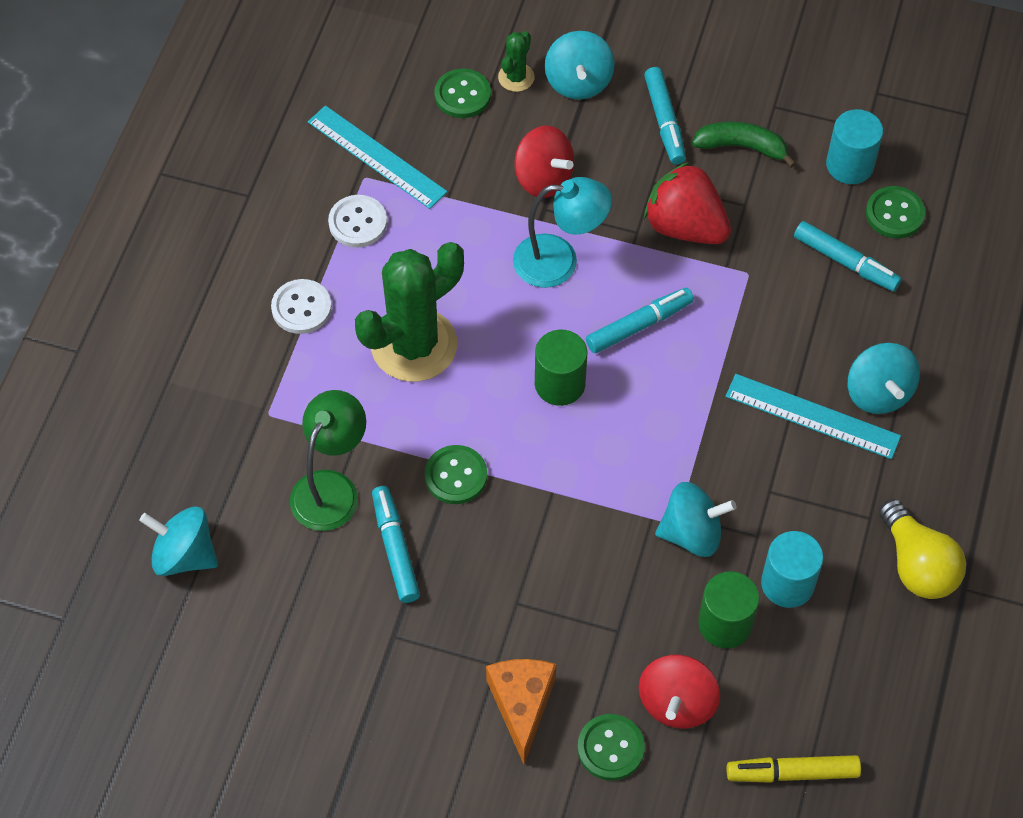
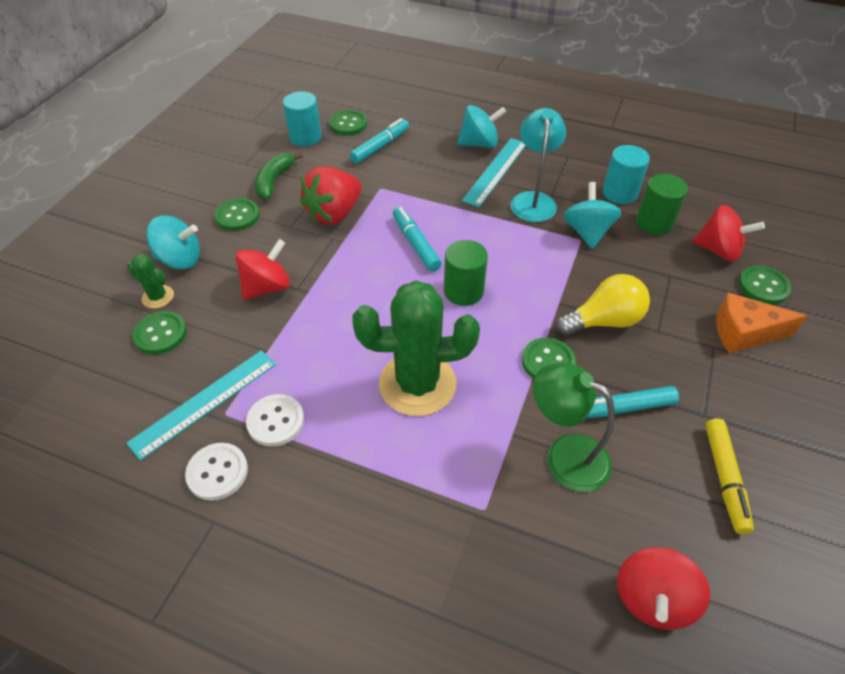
camera: 85 degrees left, 10 degrees down
turquoise spinning top [139,507,218,576] -> red spinning top [617,547,710,630]
white button [271,279,332,334] -> white button moved to [185,443,248,501]
green cactus [355,242,464,382] -> green cactus turned 60 degrees counterclockwise [352,280,480,416]
turquoise lamp [513,177,612,288] -> turquoise lamp moved to [510,108,566,222]
turquoise marker [644,67,686,164] -> green button [214,198,260,231]
yellow marker [726,755,861,783] -> yellow marker moved to [705,418,754,534]
yellow light bulb [879,499,966,599] -> yellow light bulb moved to [555,274,650,336]

